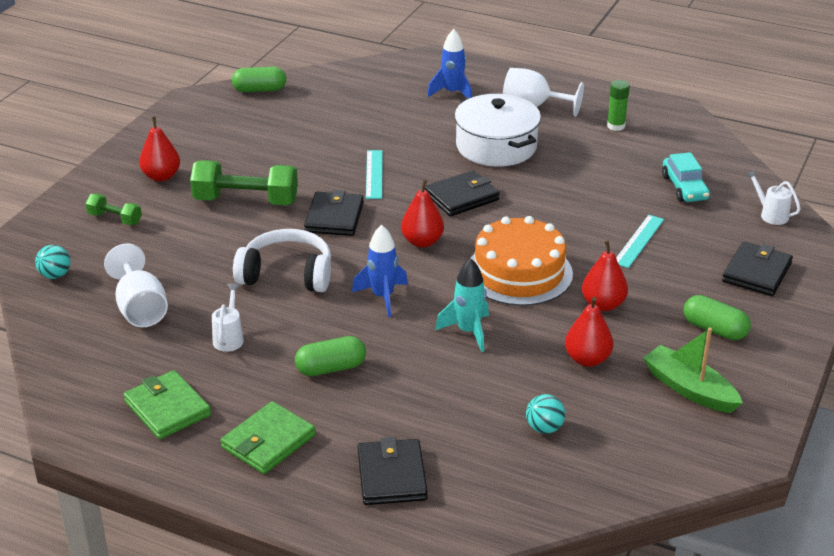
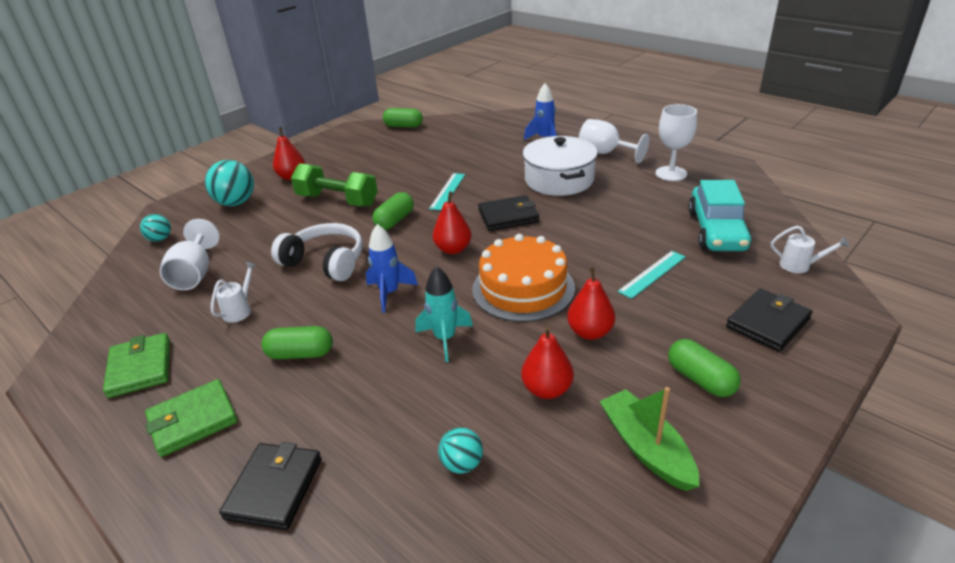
camera: 20 degrees right, 0 degrees up
green dumbbell [85,194,142,225] -> turquoise ball [205,160,254,206]
black wallet [304,190,364,236] -> green capsule [372,192,414,230]
green glue stick [607,80,630,131] -> white goblet [655,104,697,181]
turquoise car [662,152,710,202] -> turquoise car [688,180,752,251], size x1.55
white watering can [746,170,801,225] -> white watering can turned 135 degrees clockwise [771,225,849,273]

